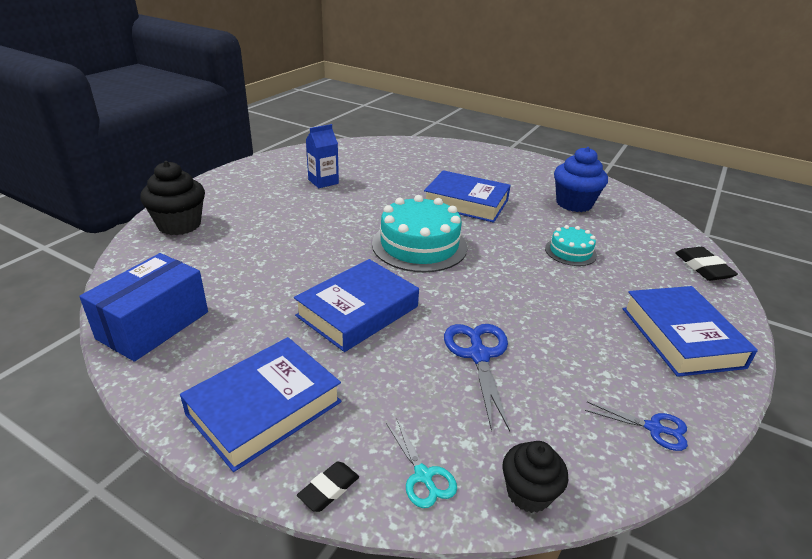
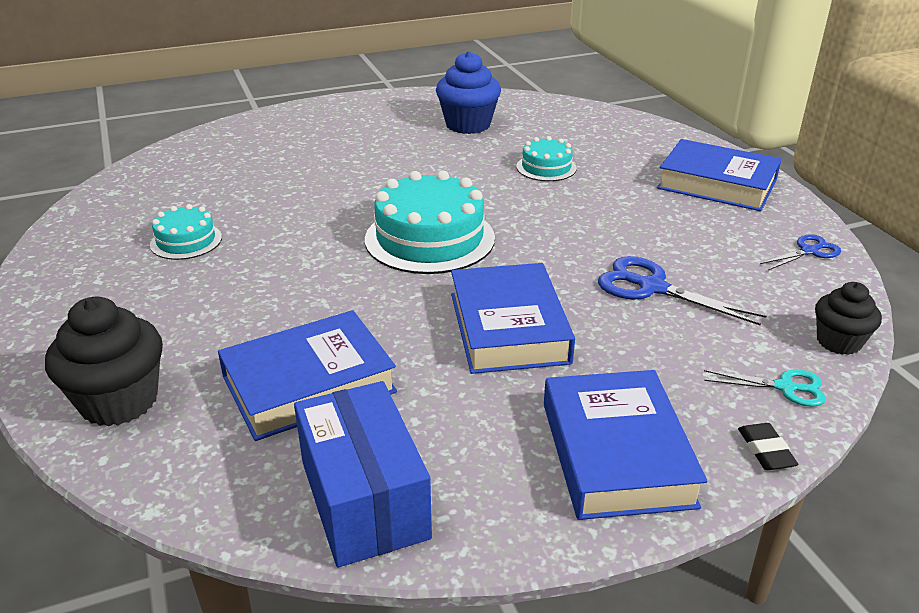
camera: 50 degrees left, 0 degrees up
blue carton [306,124,339,188] -> turquoise cake [150,204,222,260]
blue book [424,170,511,223] -> blue book moved to [218,310,397,441]
black eraser [675,247,738,281] -> none

